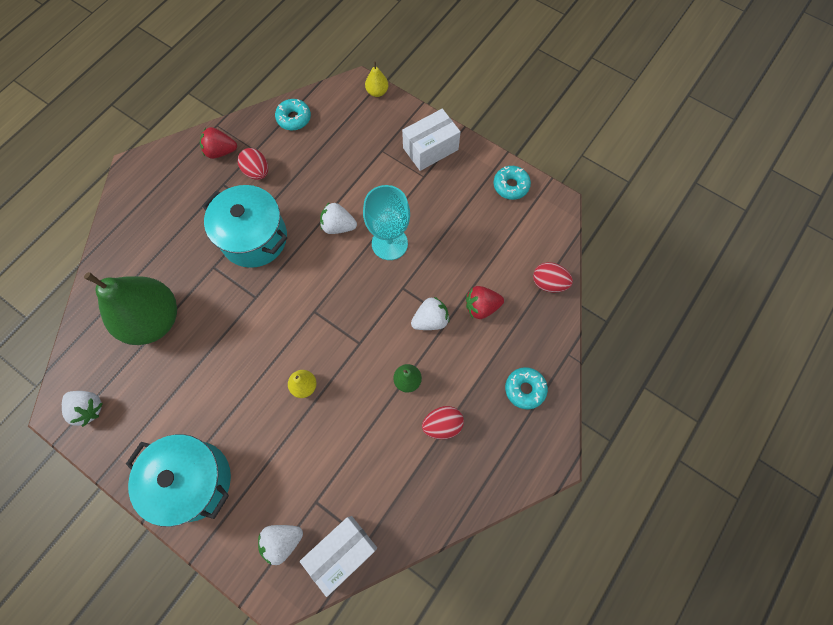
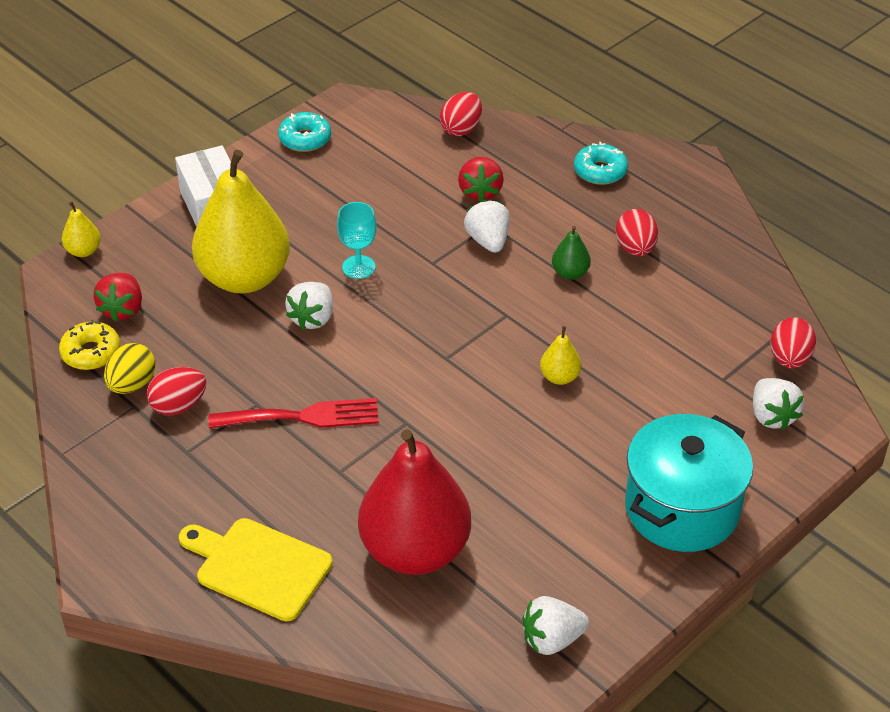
camera: 80 degrees left, 25 degrees down
white strawberry [62,391,103,427] -> white strawberry turned 150 degrees counterclockwise [522,596,589,655]
green pear [84,272,177,345] -> red pear [358,429,471,575]
red strawberry [200,127,237,159] -> red strawberry moved to [93,273,142,322]
turquoise pot [202,185,287,268] -> red fork [209,398,379,428]
turquoise donut [275,99,311,130] -> yellow donut [59,320,120,370]
white box [300,516,377,597] -> red egg [770,317,816,368]
turquoise goblet [363,185,410,260] -> turquoise goblet [337,202,377,279], size x0.61
none -> yellow egg [104,343,156,394]
none -> yellow cutting board [179,518,333,621]
none -> yellow pear [192,150,290,293]

